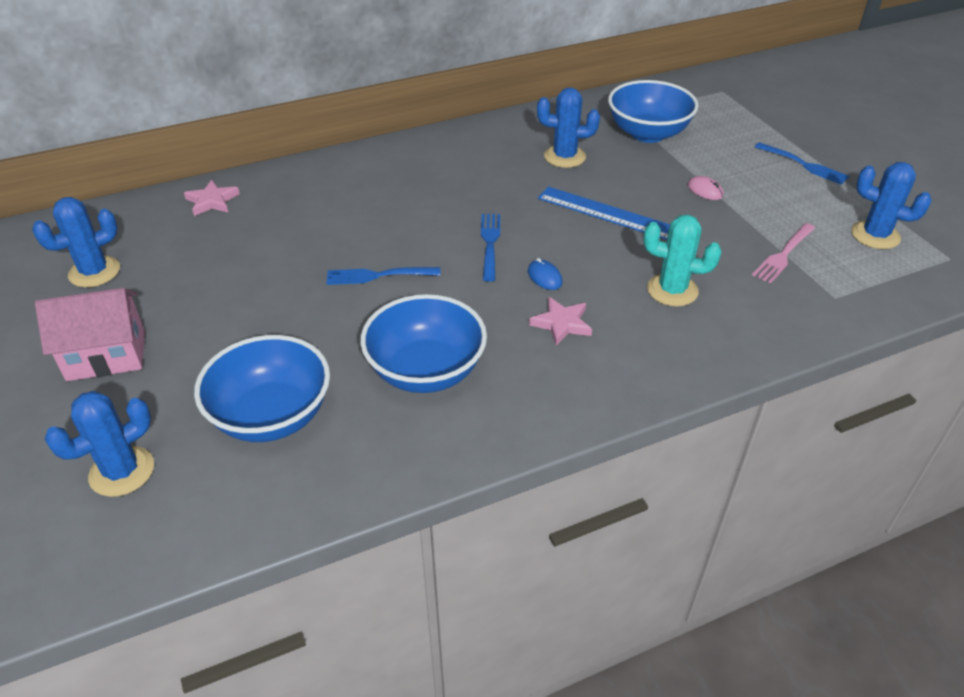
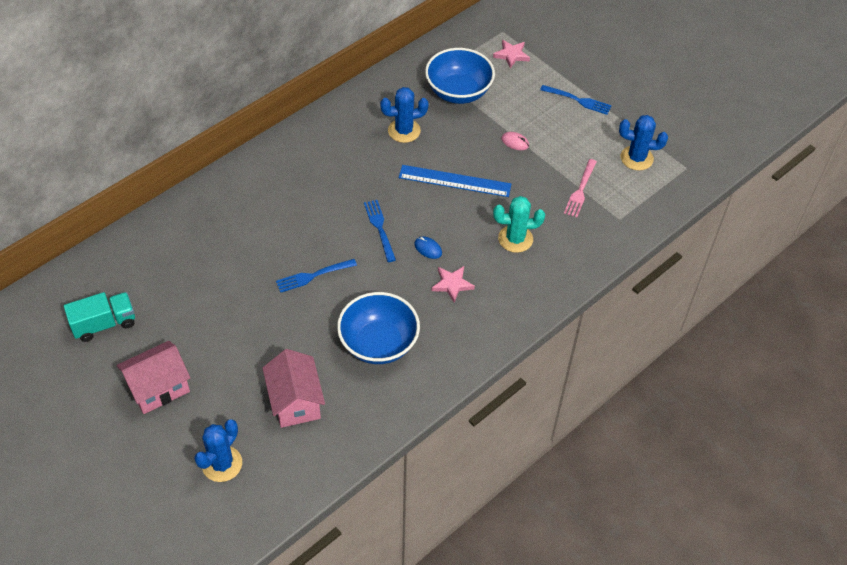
camera: 20 degrees left, 10 degrees up
blue cactus [32,197,120,287] -> turquoise truck [64,292,135,342]
pink star [184,180,240,216] -> pink star moved to [493,40,530,68]
blue bowl [194,335,330,442] -> pink house [263,349,325,428]

